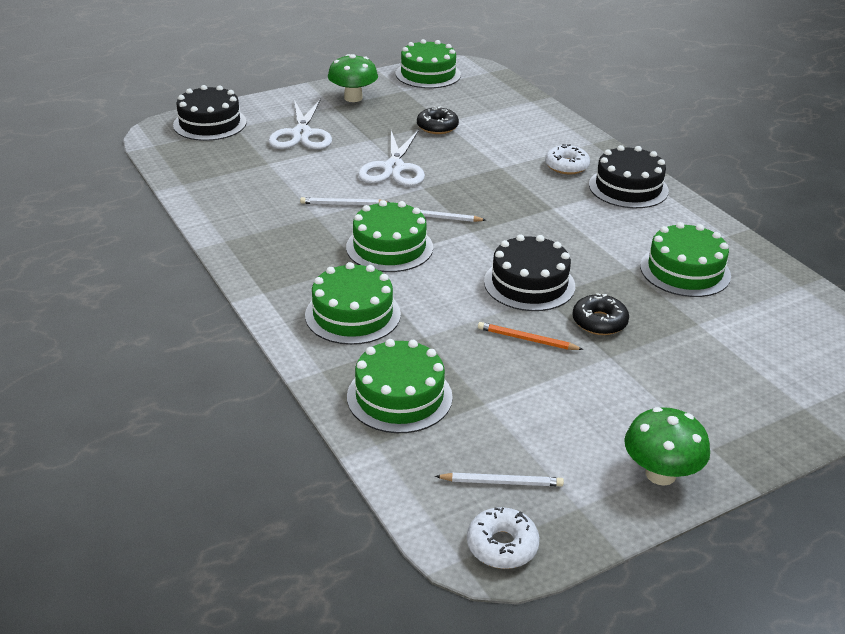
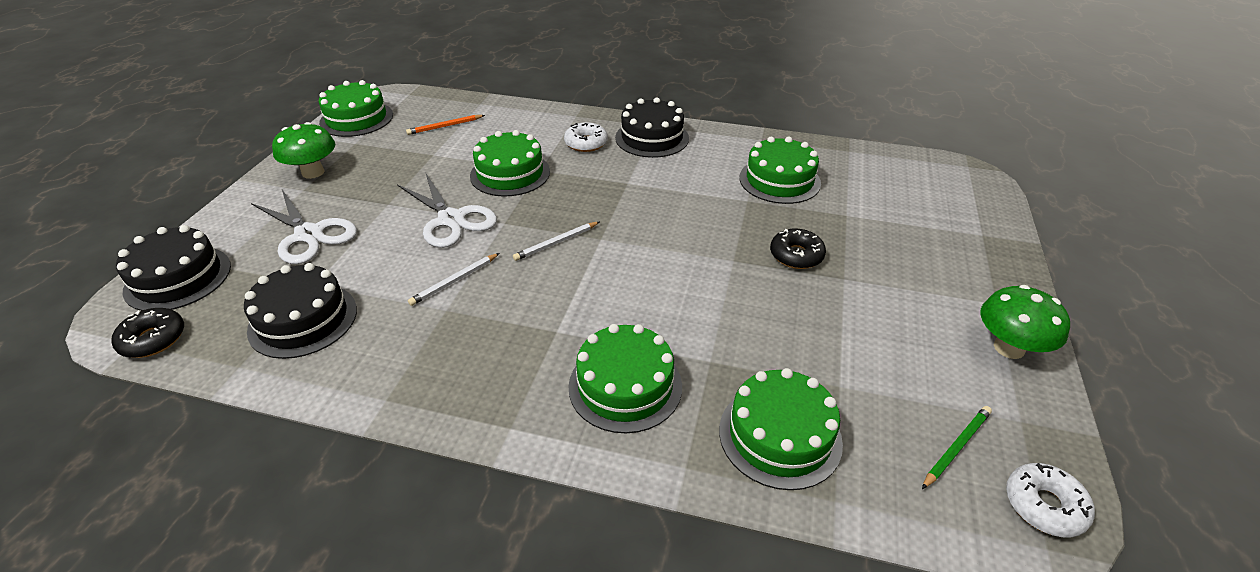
camera: 45 degrees left, 5 degrees up
green cake [346,200,433,272] -> green cake moved to [470,130,550,196]
black donut [417,106,459,134] -> black donut moved to [111,308,184,358]
white pencil [435,473,564,486] -> green pencil [922,406,992,489]
orange pencil [478,322,584,350] -> orange pencil moved to [406,115,485,135]
black cake [484,234,575,311] -> black cake moved to [244,263,357,359]

